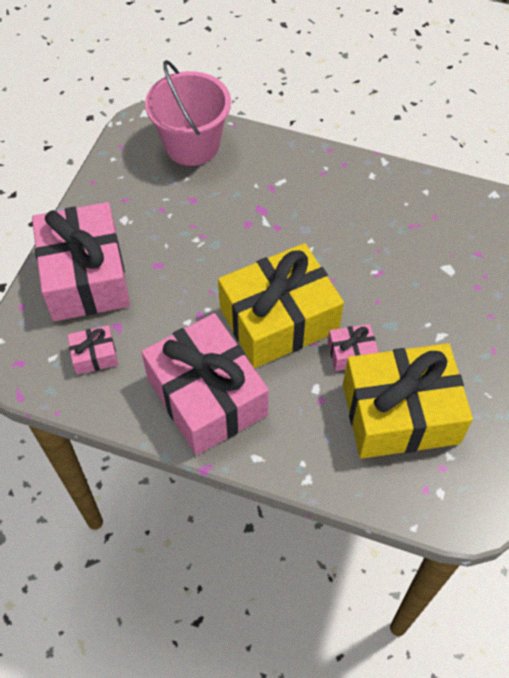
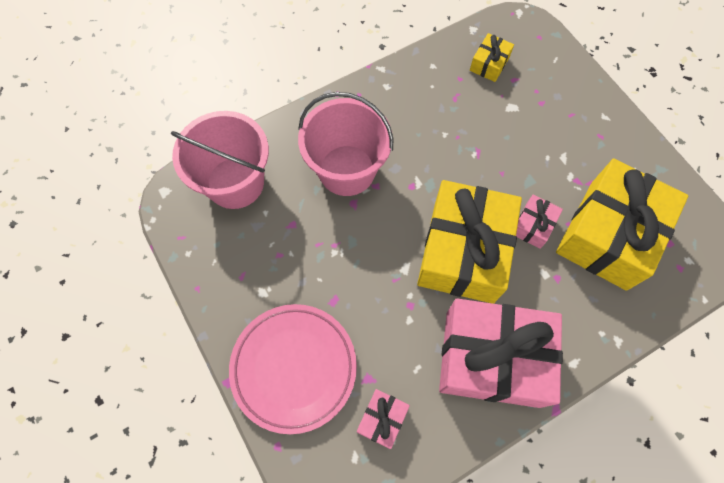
camera: 50 degrees left, 10 degrees up
pink gift [32,202,130,321] -> pink plate [229,304,357,434]
none -> pink bucket [298,92,393,196]
none -> yellow gift [470,33,514,82]

